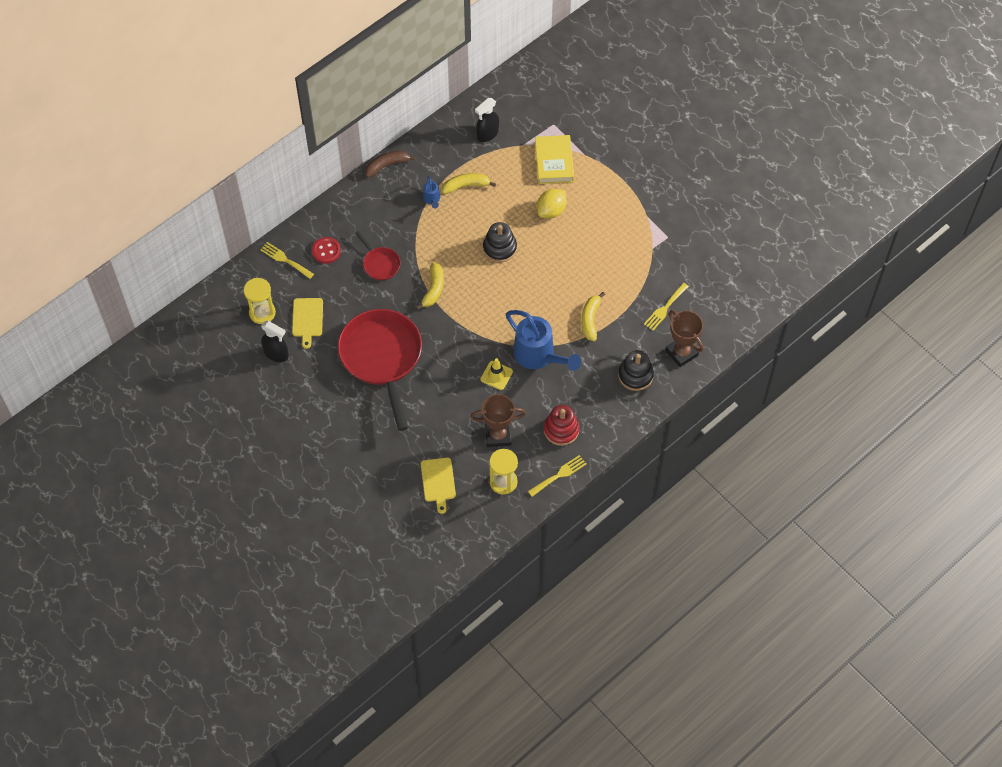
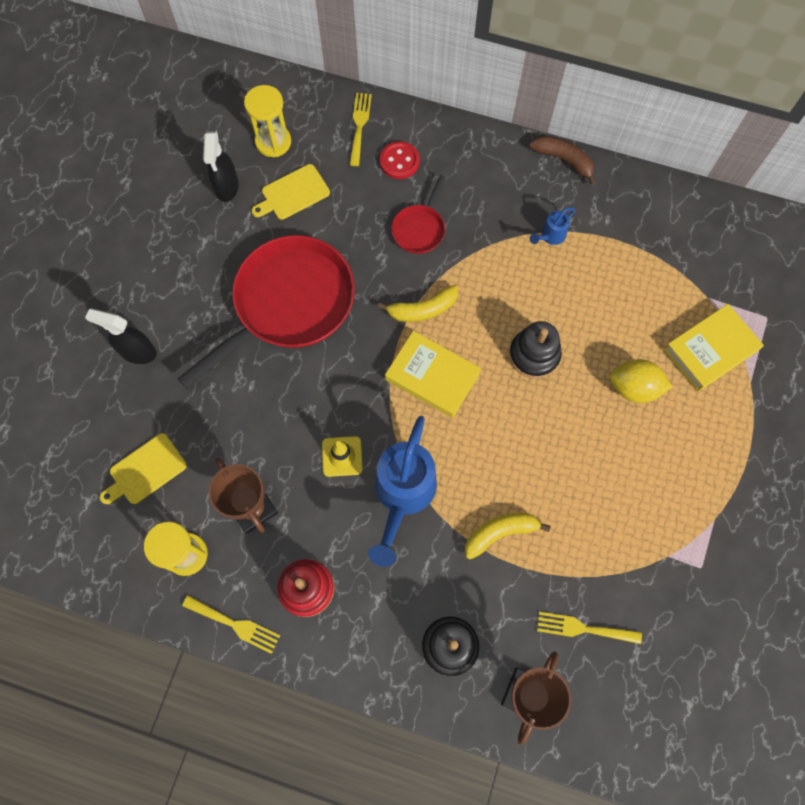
camera: 60 degrees right, 10 degrees up
yellow banana [442,173,496,194] -> none
black spray bottle [475,98,499,142] -> black spray bottle moved to [85,309,157,364]
none -> yellow book [385,331,481,418]

